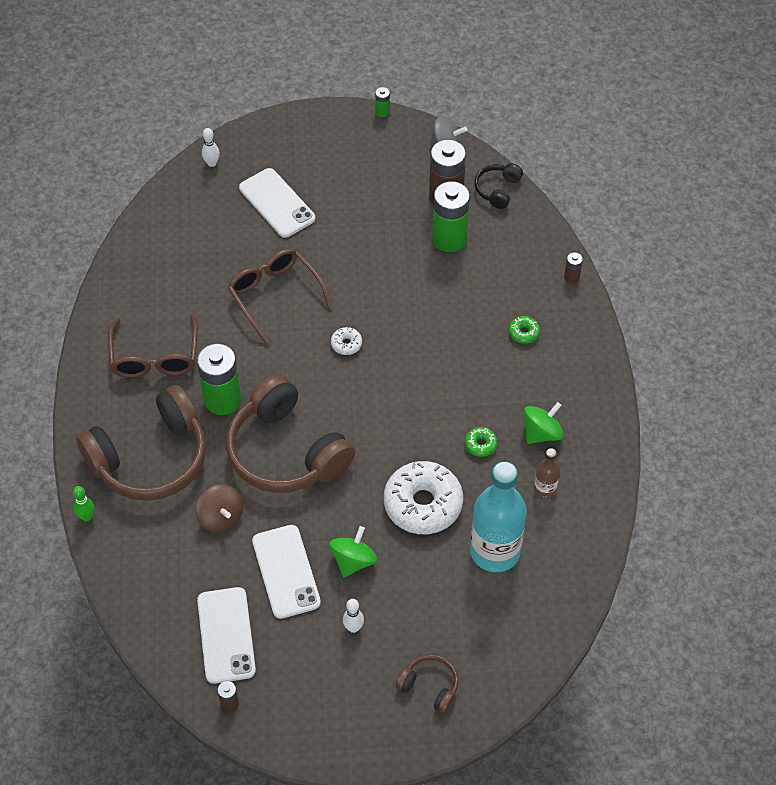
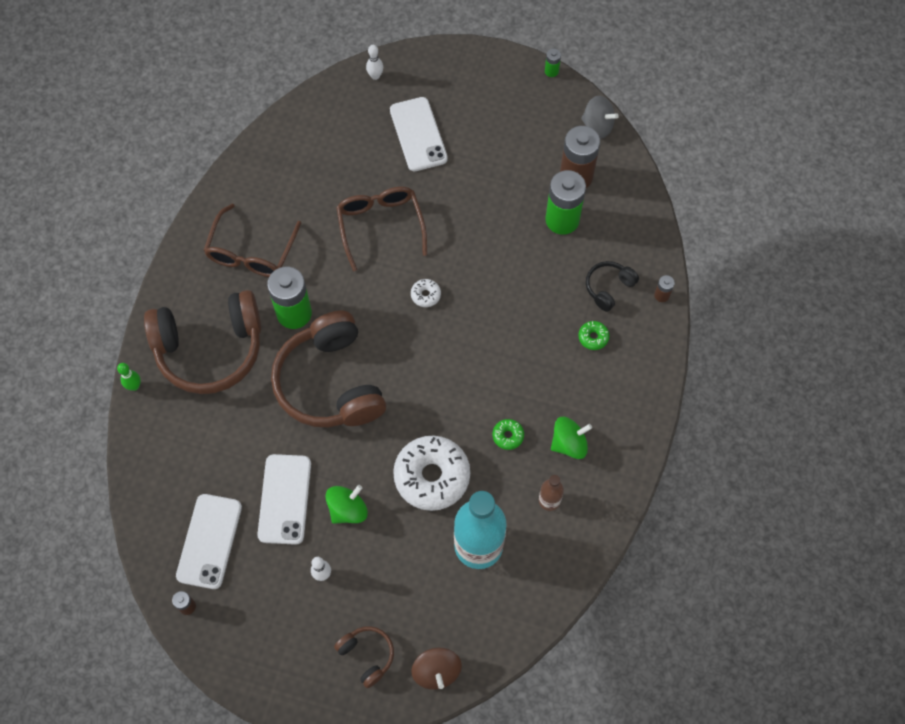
camera: 20 degrees right, 10 degrees up
brown spinning top [196,484,243,533] -> brown spinning top moved to [411,648,462,690]
black headphones [474,163,523,209] -> black headphones moved to [586,261,639,312]

